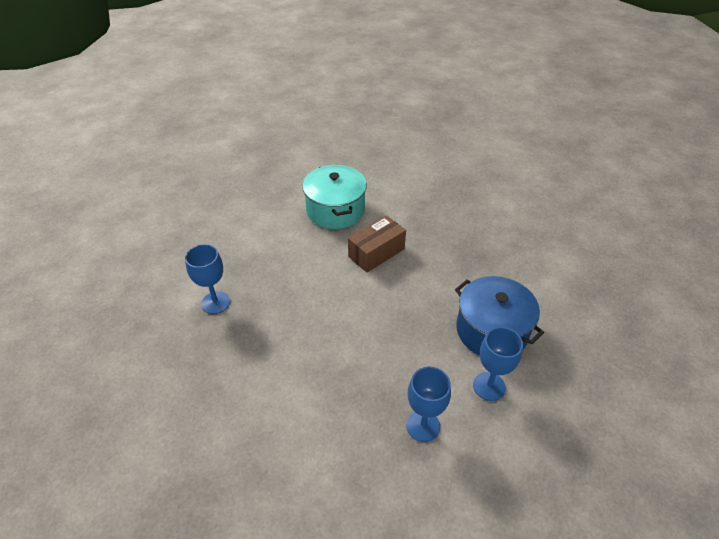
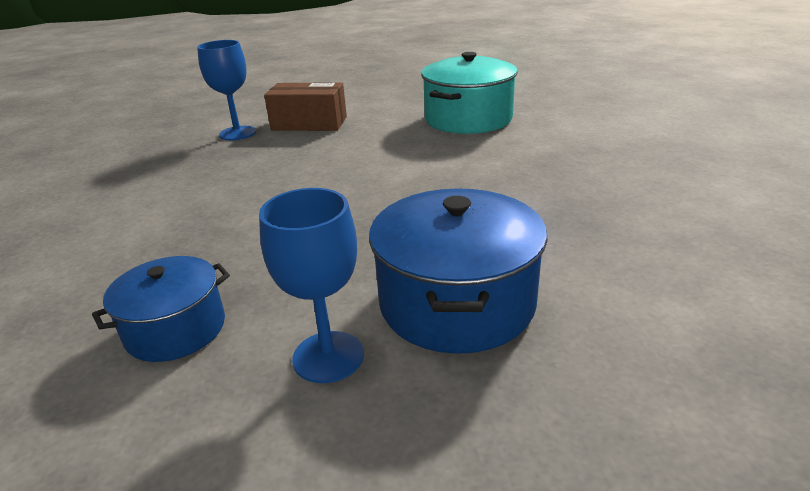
camera: 50 degrees right, 15 degrees down
brown box [348,215,406,273] -> brown box moved to [264,82,347,131]
blue goblet [406,367,451,442] -> blue pot [92,256,230,362]

